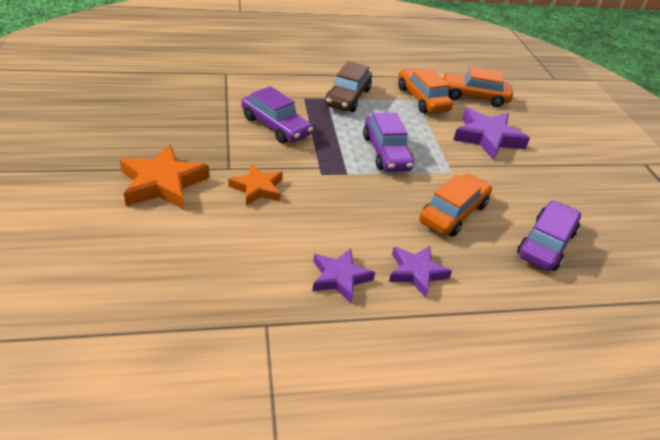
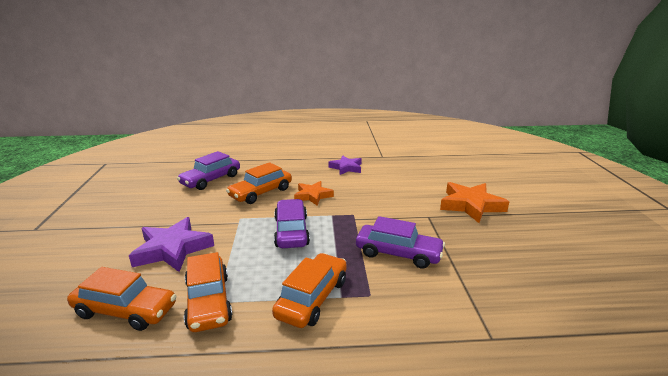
camera: 170 degrees left, 15 degrees down
orange star [228,164,283,206] -> orange star moved to [294,181,334,205]
purple car [241,86,313,144] -> purple car turned 150 degrees clockwise [356,216,445,269]
brown car [325,61,372,112] -> orange car [272,253,347,328]
purple star [389,246,452,298] -> none

